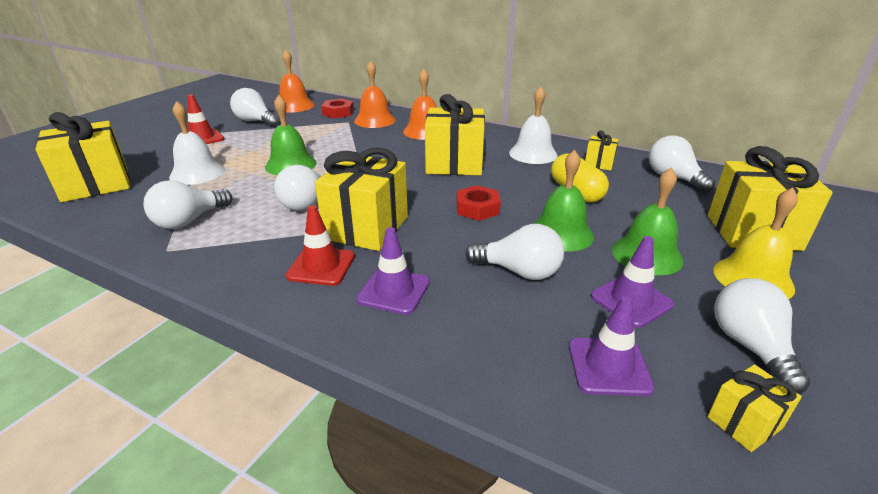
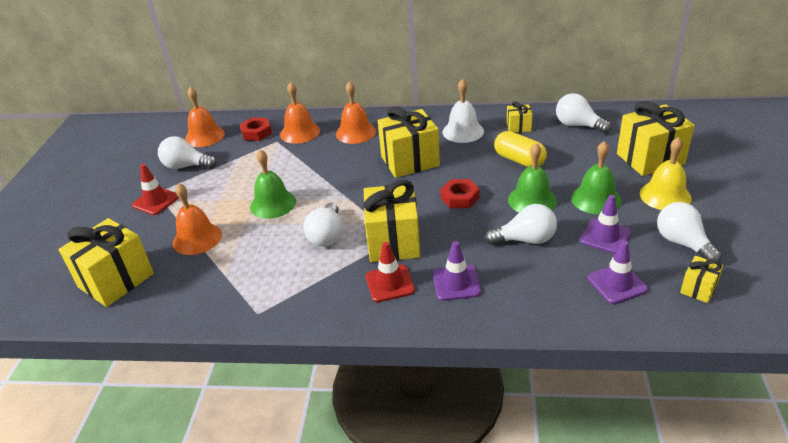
camera: 20 degrees left, 5 degrees up
white light bulb [144,180,233,229] -> none
white bell [169,101,225,185] -> orange bell [173,183,222,255]

